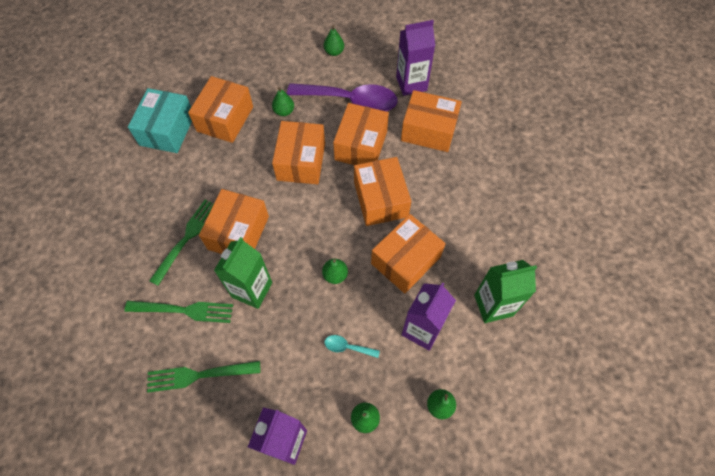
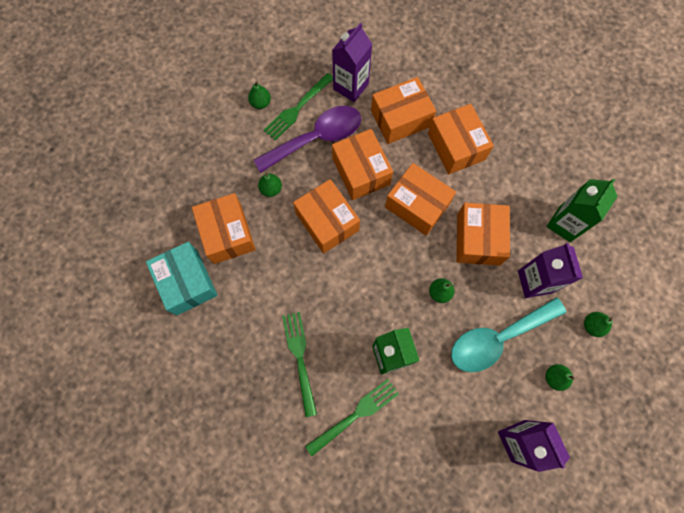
camera: 40 degrees left, 10 degrees up
green fork [147,361,261,392] -> green fork moved to [264,73,333,140]
orange box [199,189,269,254] -> orange box moved to [428,104,494,174]
turquoise spoon [324,335,380,358] -> turquoise spoon [451,297,566,372], size x2.48

